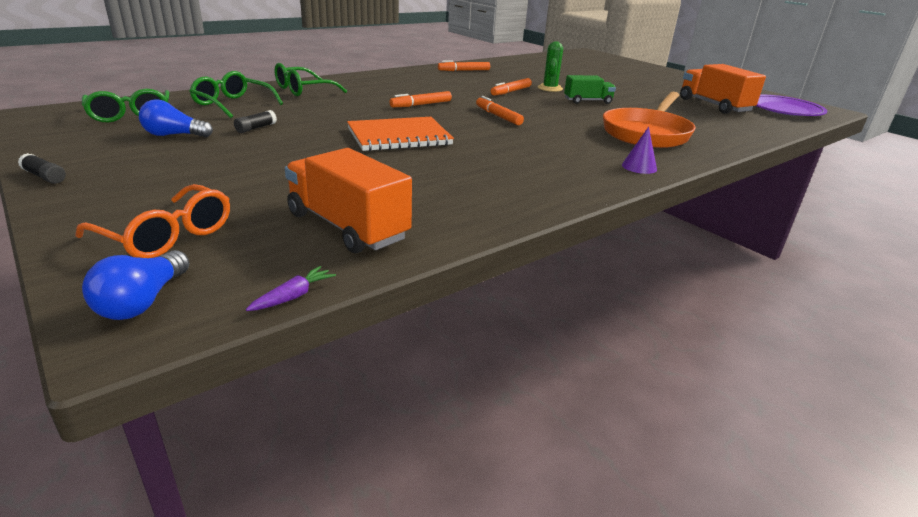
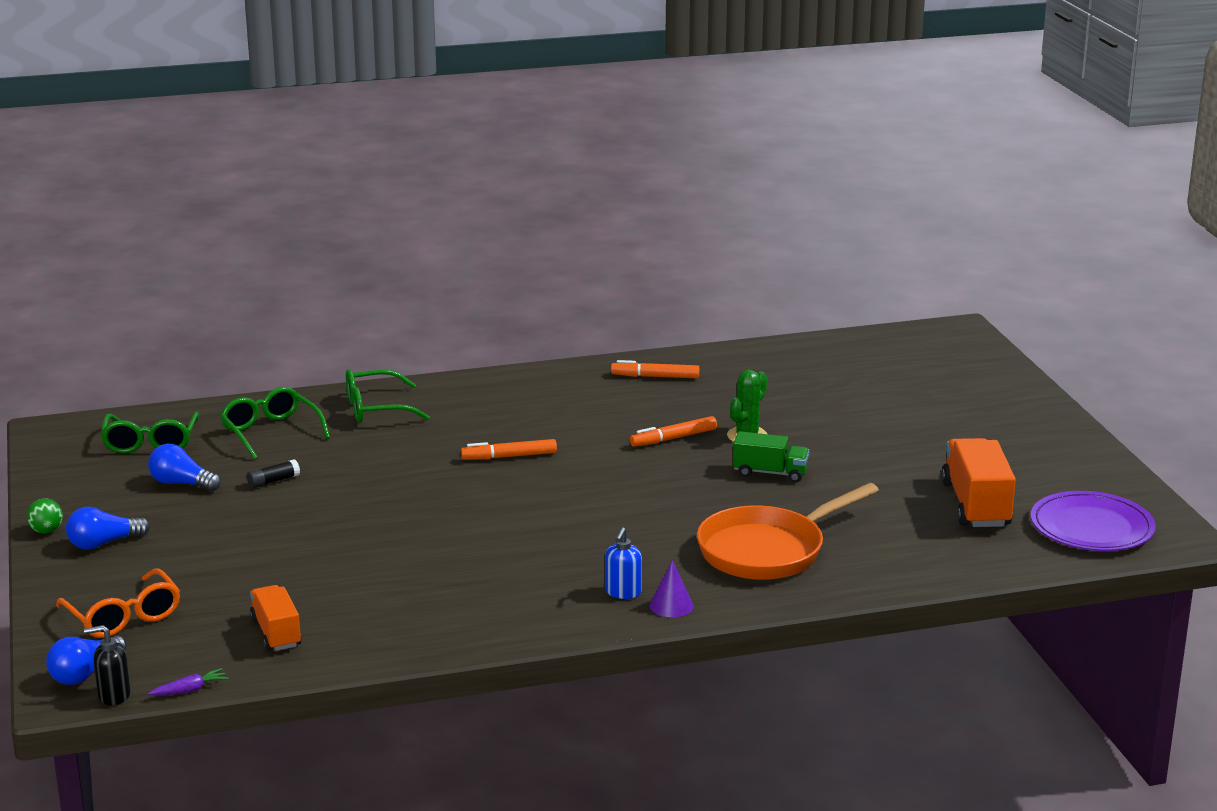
camera: 25 degrees right, 5 degrees down
black glue stick [18,153,66,184] -> green ball [27,498,63,533]
orange truck [285,148,412,253] -> orange truck [250,585,301,651], size x0.62
orange notebook [347,117,454,151] -> none
orange marker [476,96,524,125] -> none
none -> blue light bulb [66,507,150,550]
none -> black soap dispenser [84,625,131,705]
none -> blue soap dispenser [605,527,642,599]

